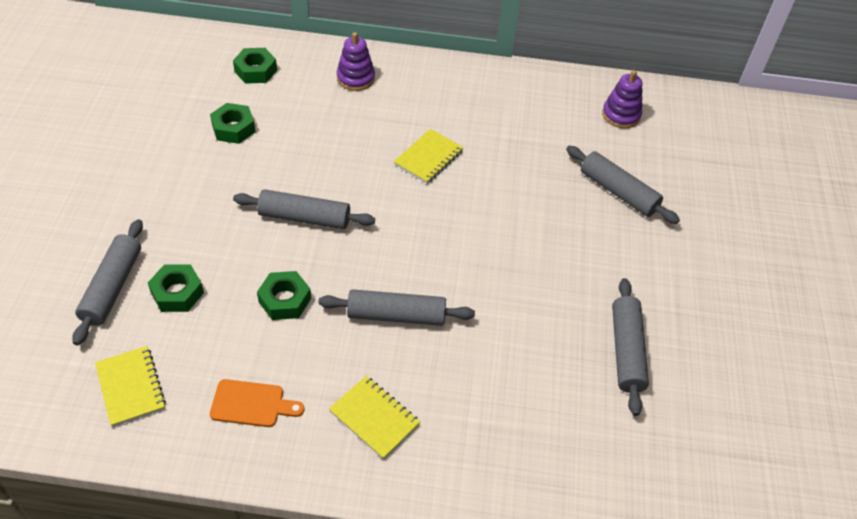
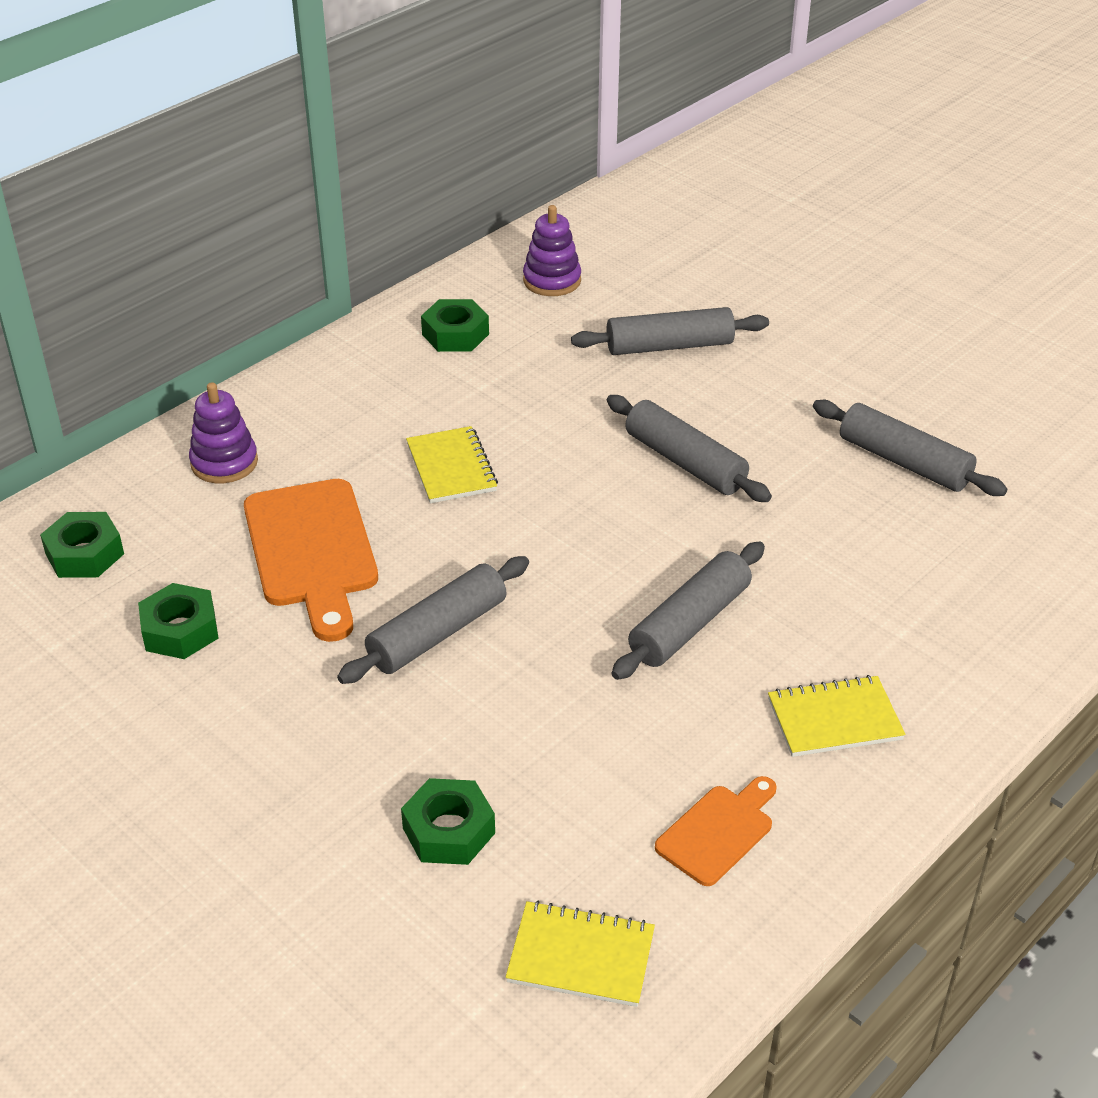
camera: 50 degrees left, 10 degrees down
grey rolling pin [72,219,143,345] -> grey rolling pin moved to [607,395,772,502]
green nut [257,271,311,320] -> green nut moved to [421,299,489,352]
none -> orange cutting board [244,479,378,642]

